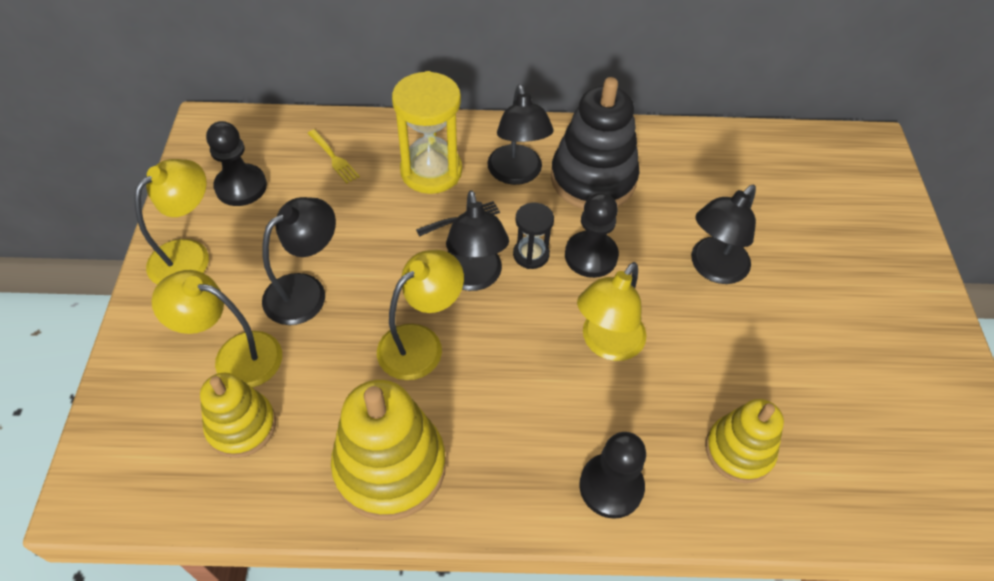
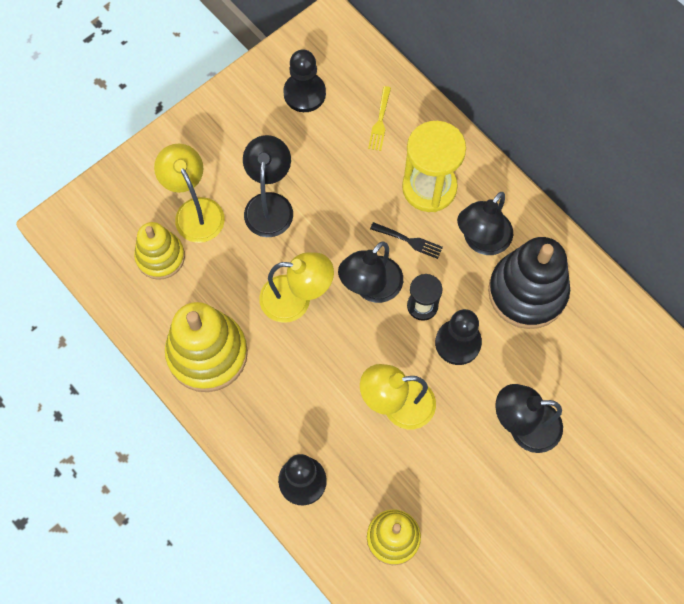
camera: 50 degrees right, 15 degrees up
yellow lamp [134,159,209,285] -> none
black lamp [262,197,336,325] -> black lamp turned 90 degrees counterclockwise [243,135,293,237]

